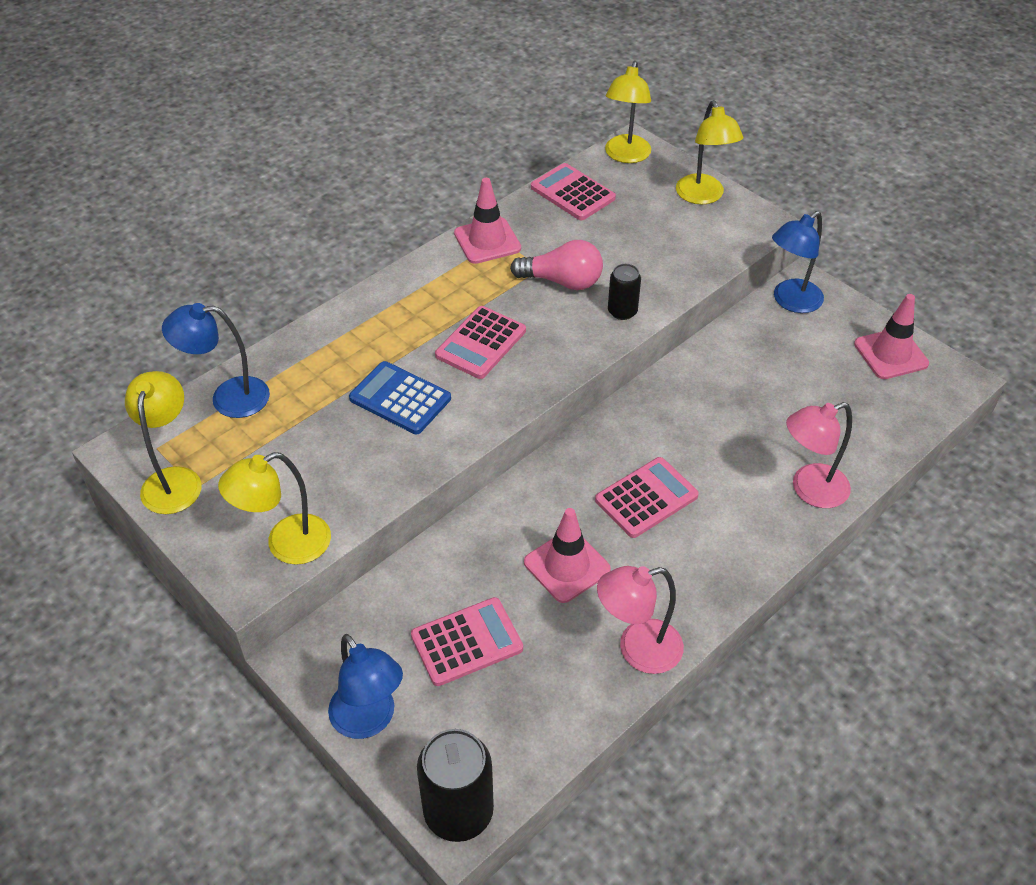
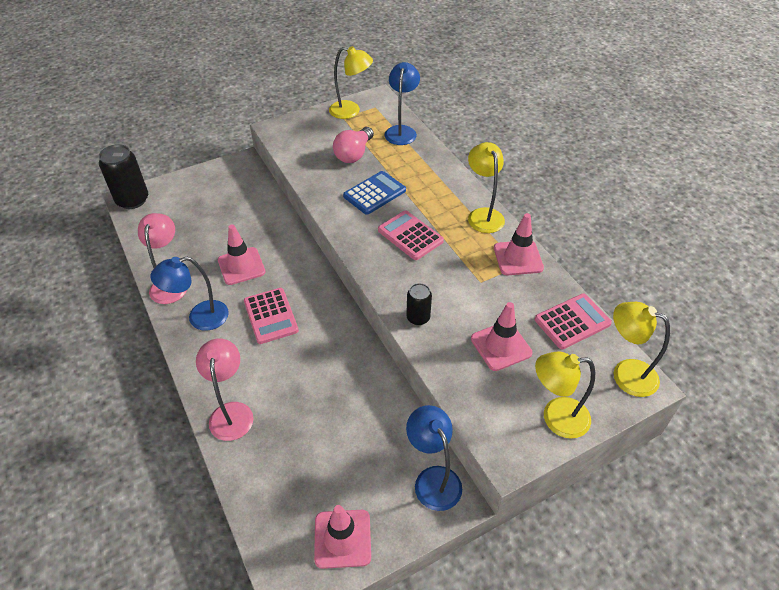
camera: 105 degrees right, 0 degrees up
yellow lamp [218,452,331,565] -> yellow lamp moved to [468,142,505,233]
blue lamp [328,634,403,739] -> blue lamp moved to [150,256,229,331]
pink calculator [411,597,523,686] -> none
pink light bulb [510,240,603,290] -> pink light bulb moved to [333,127,374,163]
none -> pink traffic cone [471,302,532,371]

